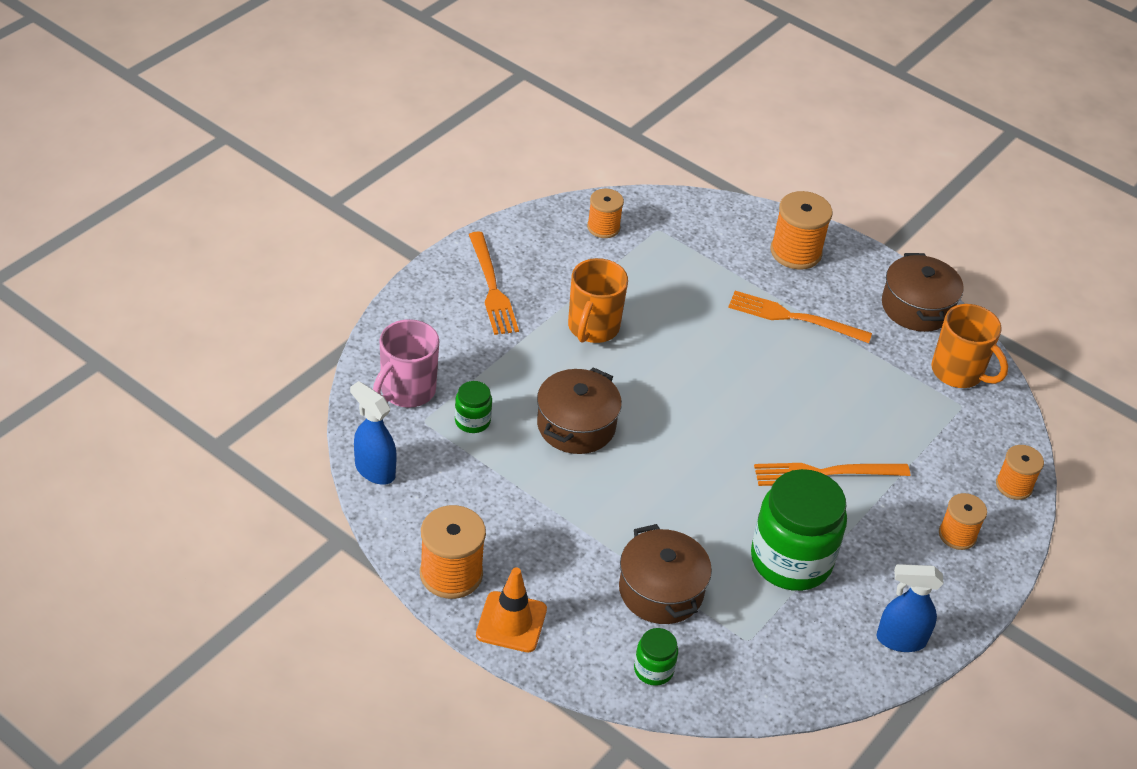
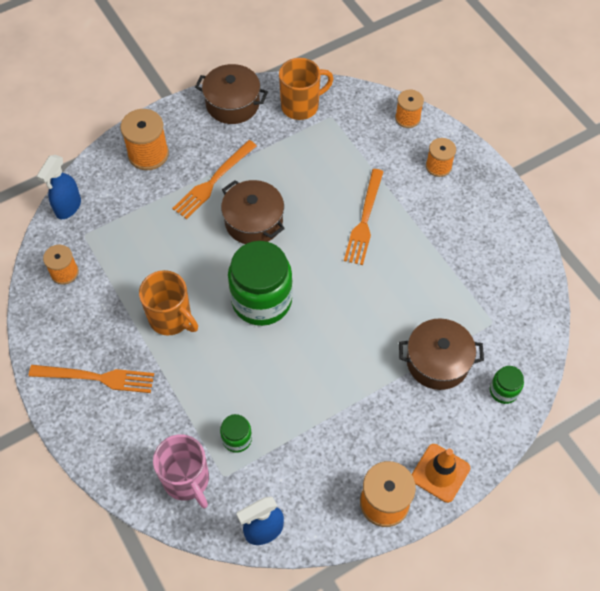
camera: 65 degrees left, 15 degrees up
brown pot [537,367,622,454] -> brown pot moved to [221,180,285,244]
green jar [751,469,847,591] -> green jar moved to [228,241,293,326]
blue spray bottle [876,564,944,652] -> blue spray bottle moved to [37,155,81,219]

